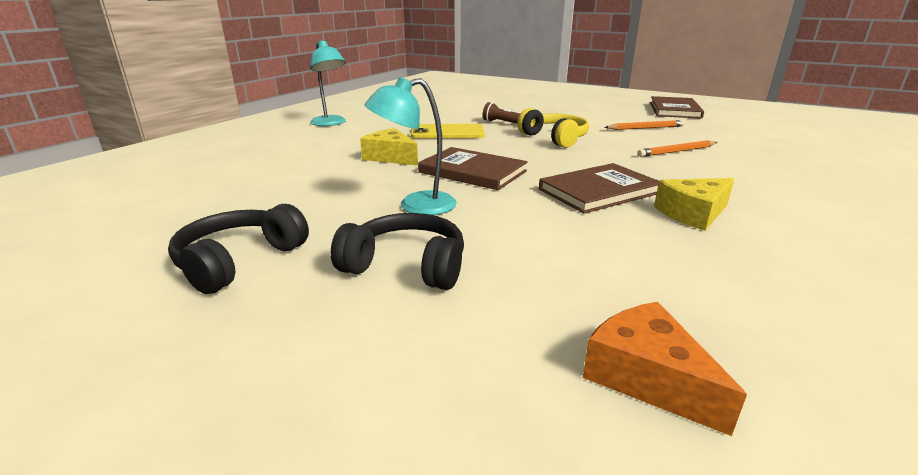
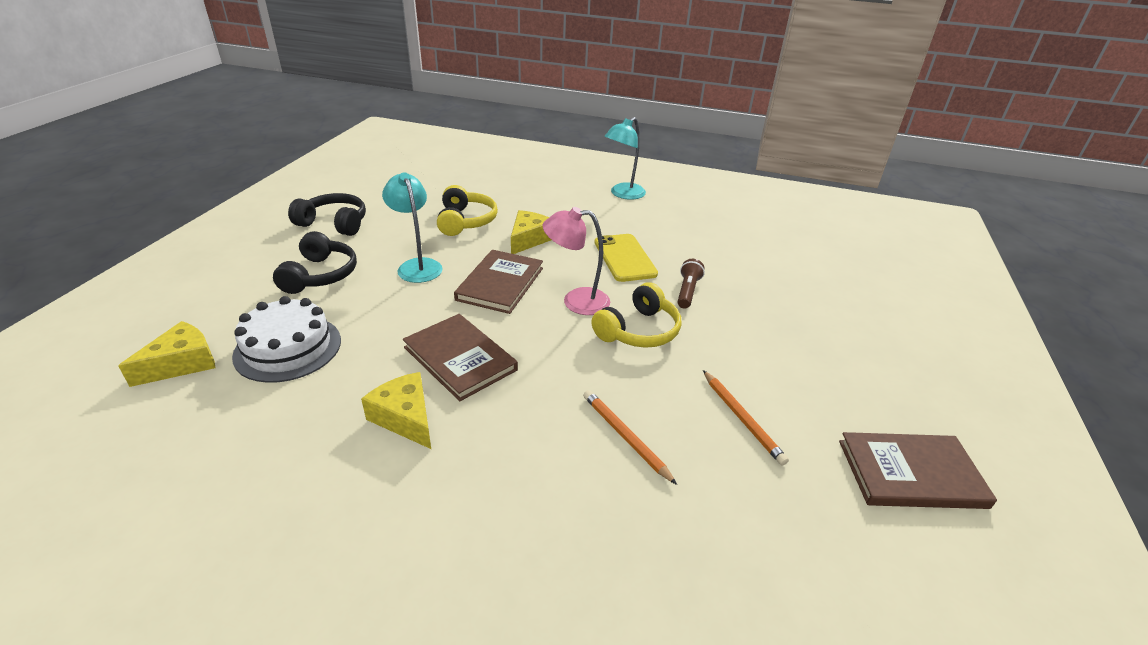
camera: 75 degrees right, 10 degrees up
orange cheese [583,302,747,436] -> yellow cheese [118,321,215,387]
none -> white cake [232,296,341,383]
none -> yellow headphones [437,185,498,236]
none -> pink lamp [543,207,610,315]

